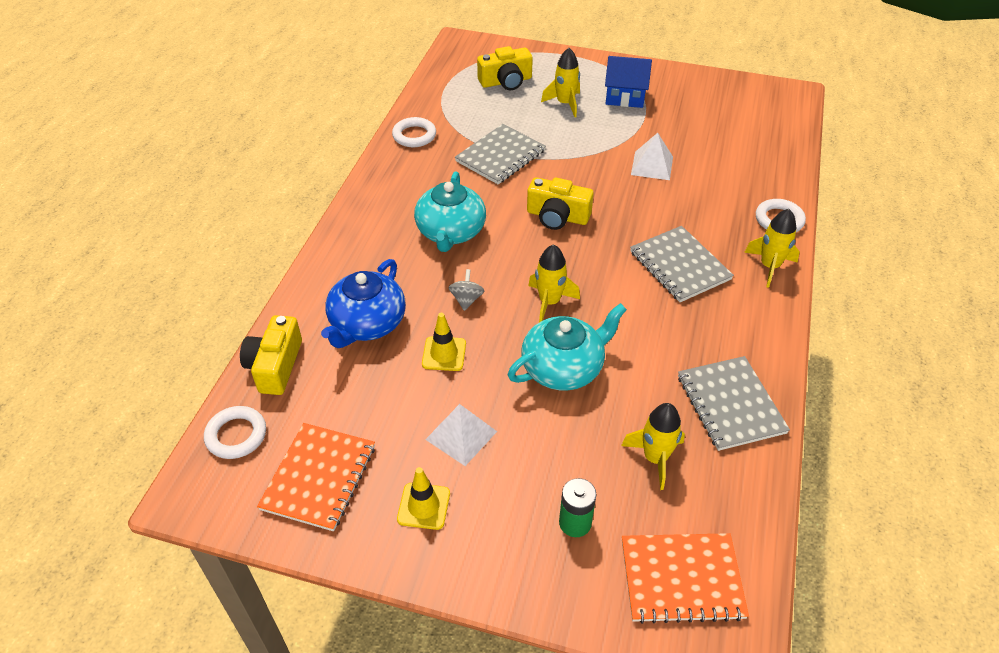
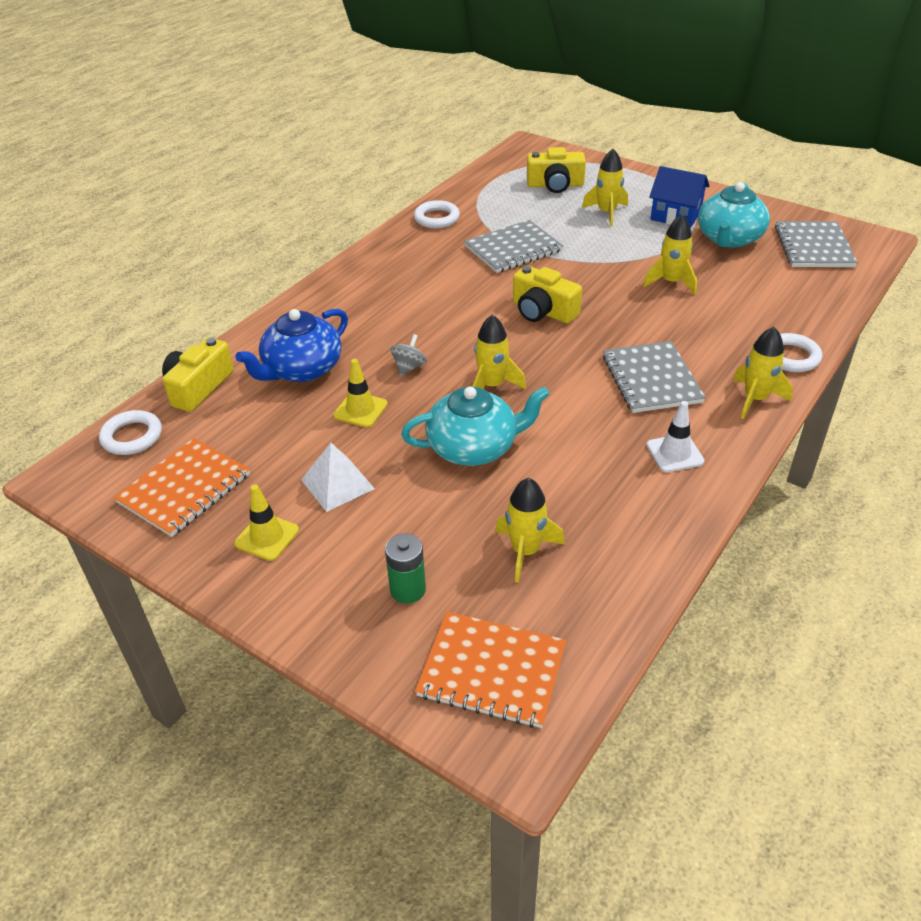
camera: 20 degrees right, 5 degrees down
turquoise teapot [414,171,486,252] -> turquoise teapot moved to [698,182,770,248]
white pyramid [631,133,673,180] -> yellow rocket [643,214,697,295]
grey notebook [678,356,790,451] -> grey notebook moved to [775,221,858,267]
none -> white traffic cone [647,401,704,472]

